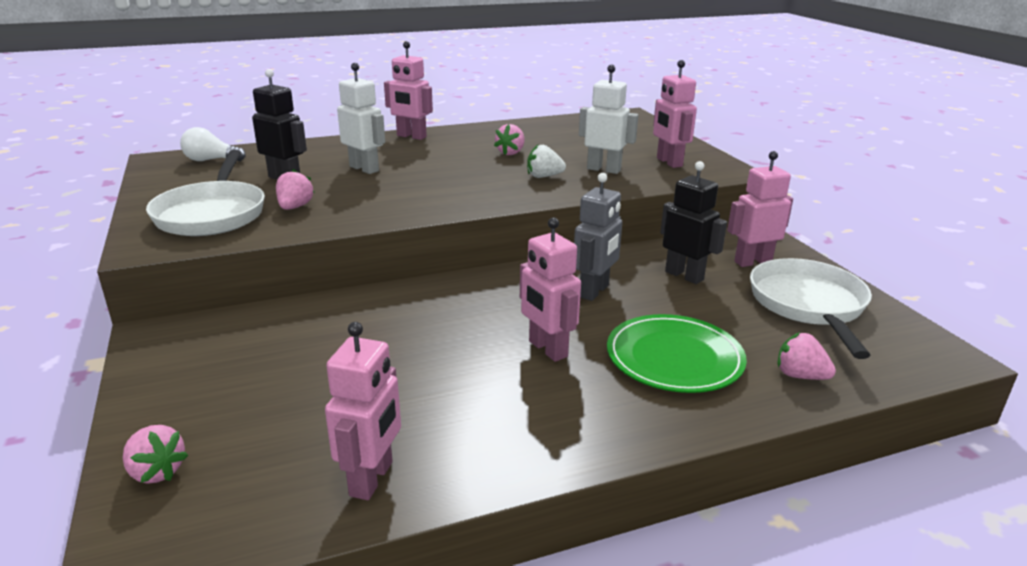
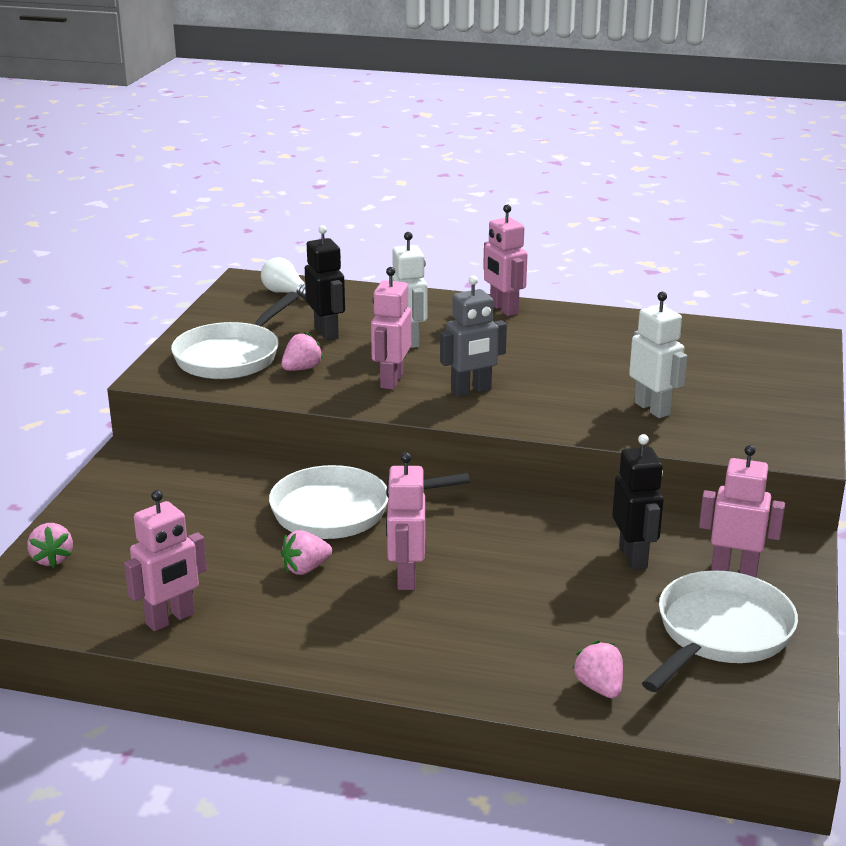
camera: 35 degrees right, 0 degrees up
pink strawberry [494,124,525,155] -> pink strawberry moved to [281,530,332,575]
white strawberry [527,145,566,178] -> none
grey robot [574,173,622,301] -> grey robot moved to [440,276,507,397]
green plate [607,314,747,393] -> none
pink robot [653,60,697,168] -> pink robot moved to [371,267,411,390]
none -> white pan [269,465,470,539]

